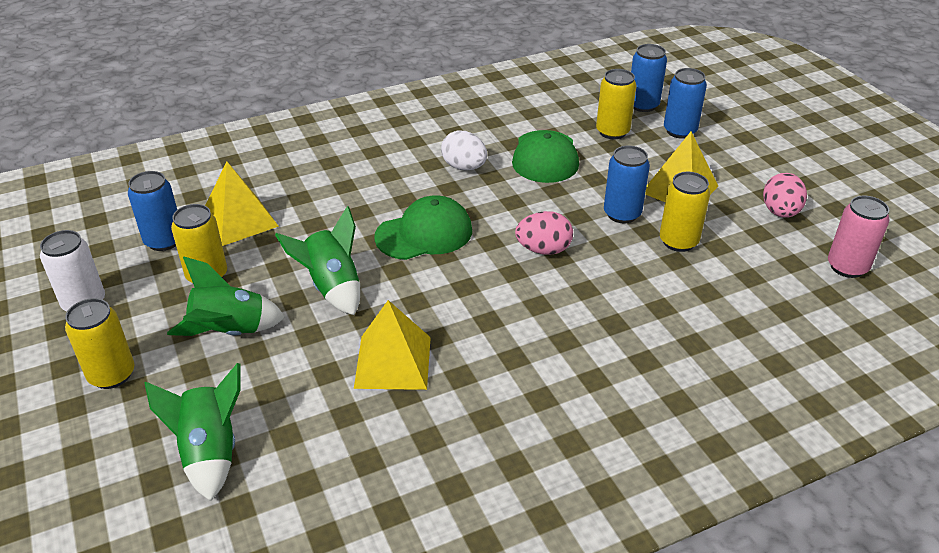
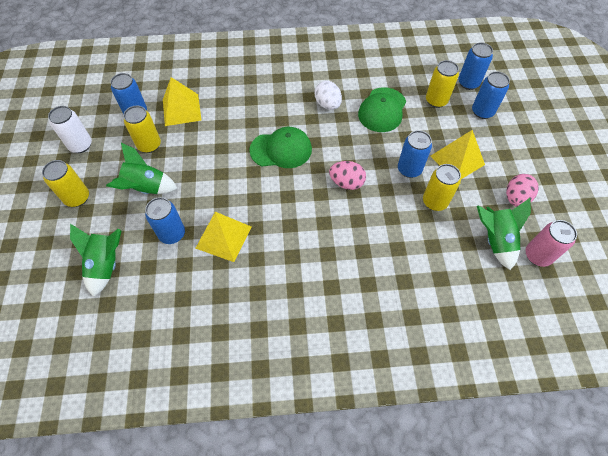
camera: 20 degrees right, 20 degrees up
green rocket [275,206,360,315] -> green rocket moved to [477,198,531,270]
none -> blue can [145,197,185,244]

